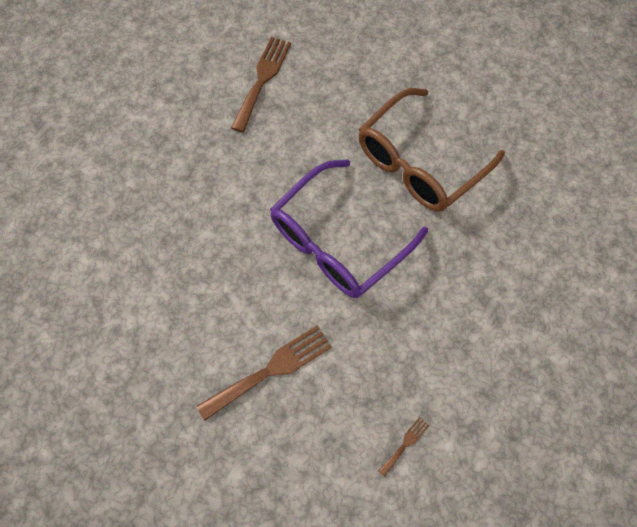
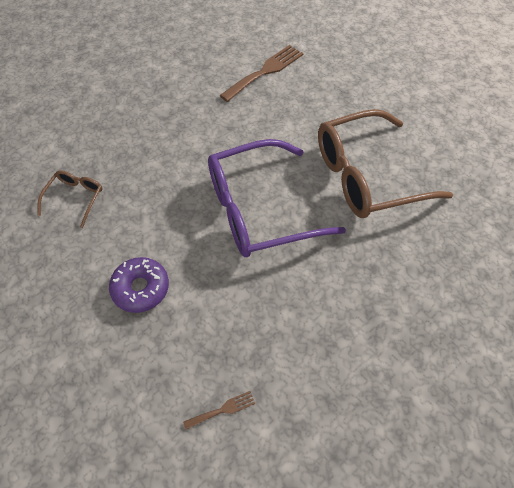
camera: 25 degrees right, 10 degrees down
brown fork [197,325,332,421] -> purple donut [109,257,169,313]
none -> brown glasses [37,170,103,228]

